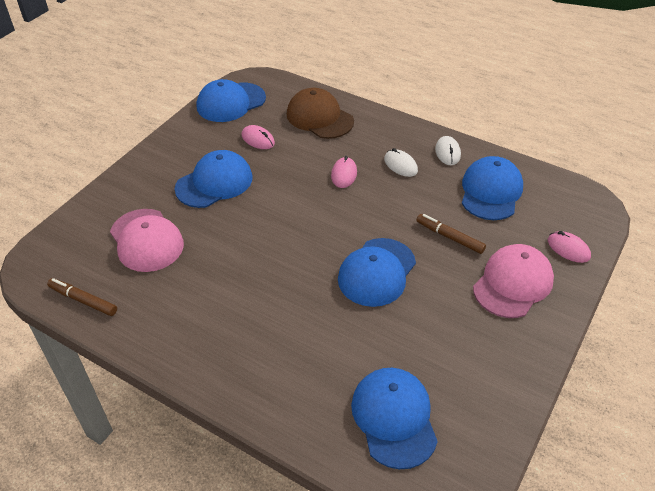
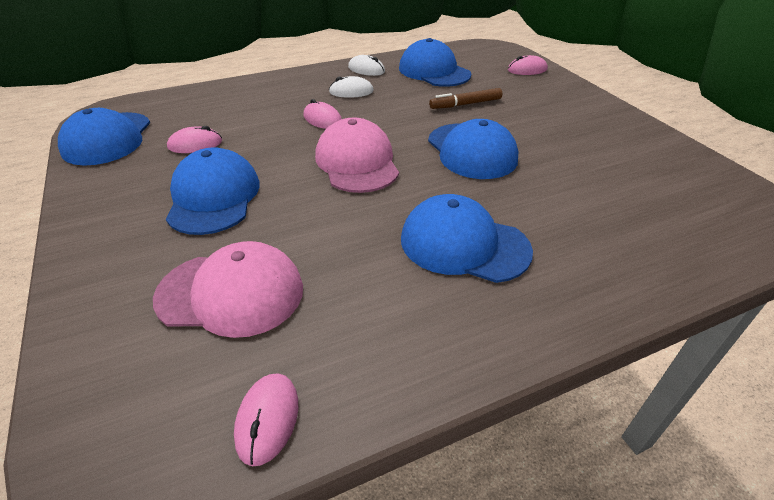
camera: 55 degrees left, 5 degrees down
brown marker [47,278,117,316] -> pink mouse [234,373,298,466]
brown cap [287,88,354,139] -> none
blue cap [351,368,438,469] -> blue cap moved to [401,194,533,283]
pink cap [473,244,554,318] -> pink cap moved to [315,117,399,193]

